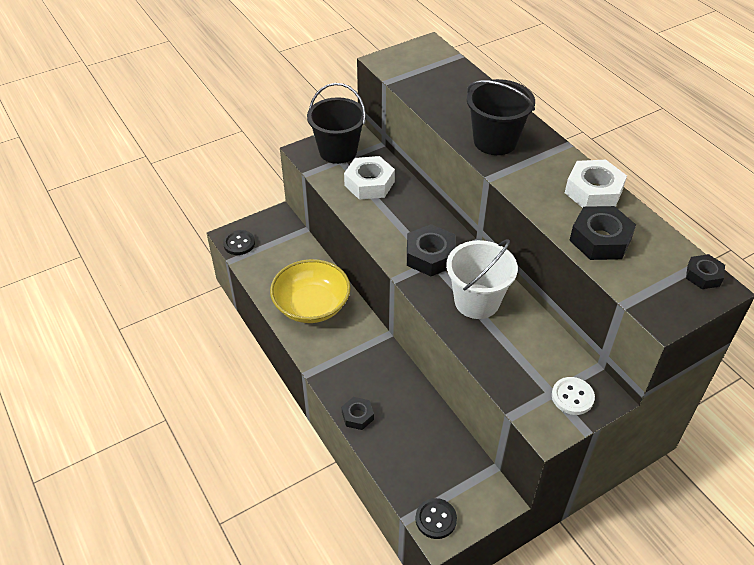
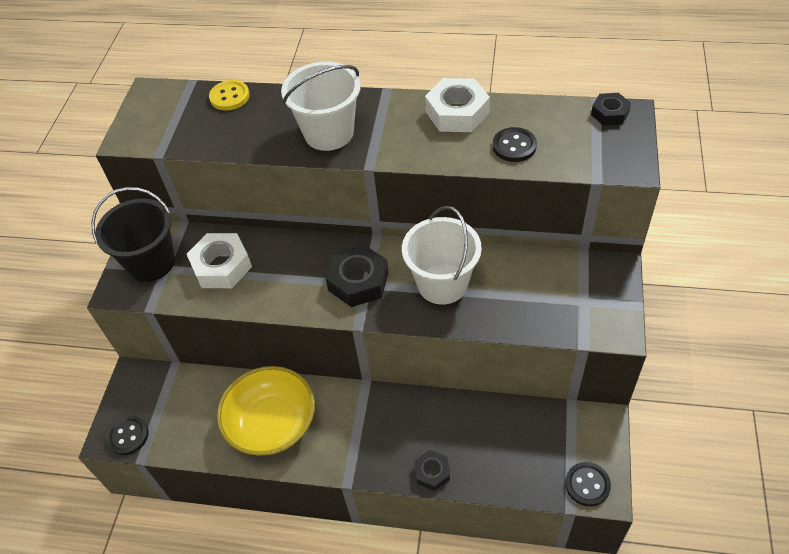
camera: 45 degrees left, 5 degrees up
black bucket [467,79,535,155] -> white bucket [281,61,361,151]
white button [552,377,595,415] -> none
black nut [569,206,636,260] -> black button [493,127,537,162]
none -> yellow button [209,80,250,110]

